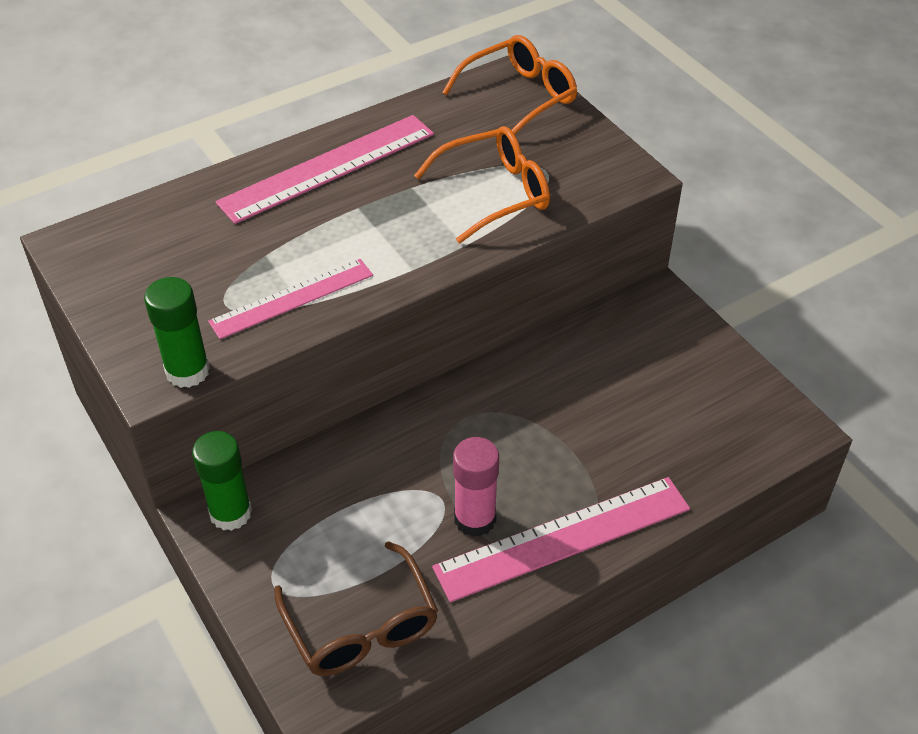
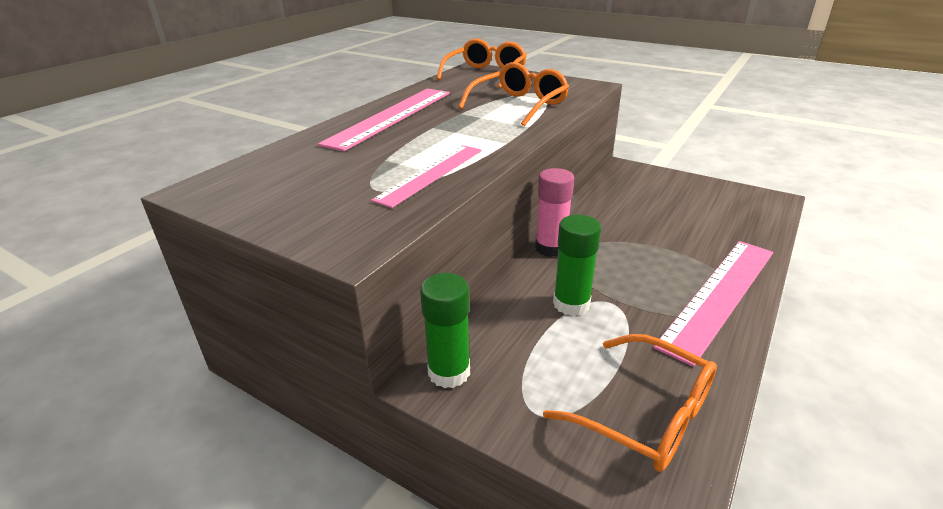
camera: 25 degrees left, 15 degrees down
green glue stick [144,277,210,388] -> green glue stick moved to [553,215,601,316]
brown glasses [274,541,438,676] -> orange glasses [543,334,717,472]
pink glue stick [453,437,499,537] -> pink glue stick moved to [535,168,574,257]

